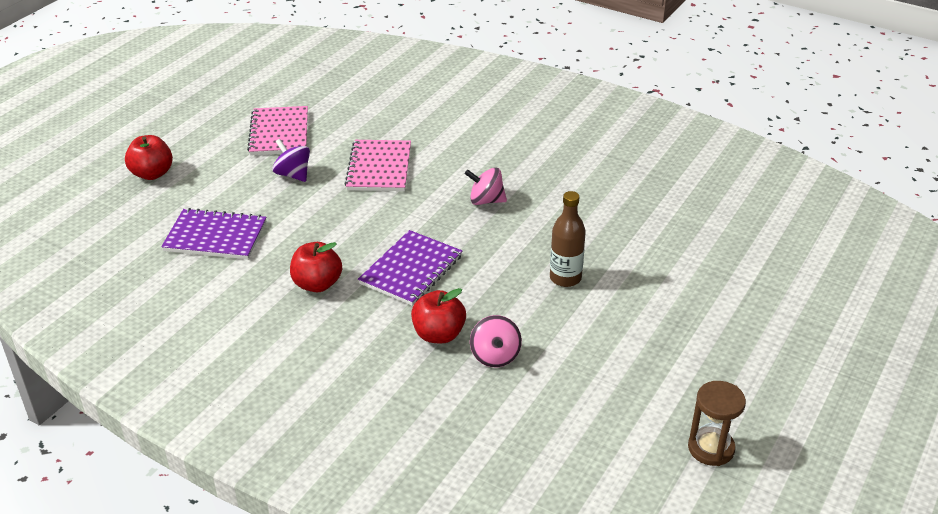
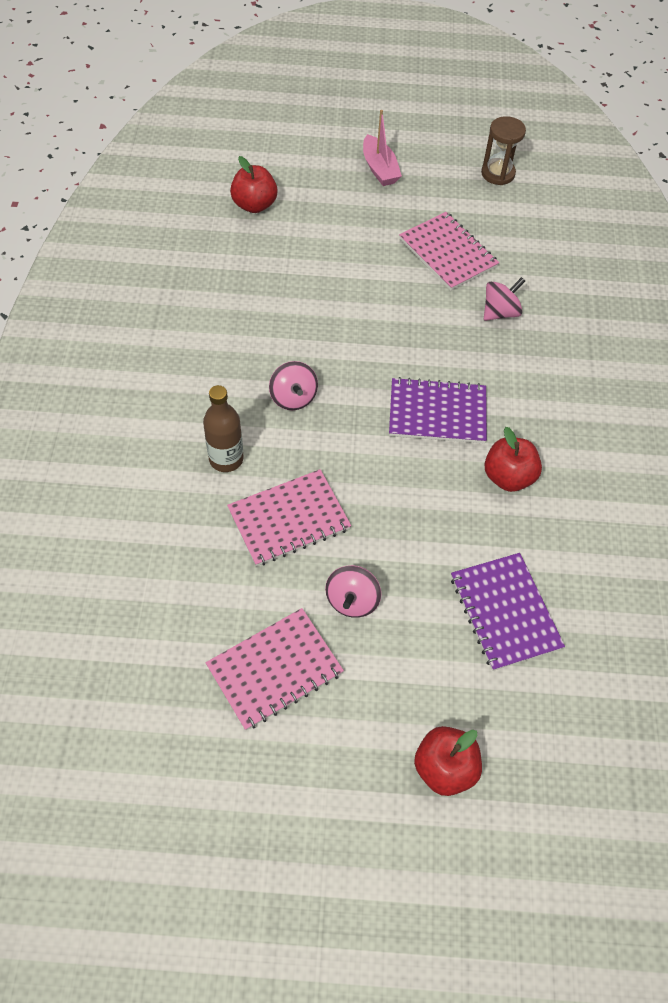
camera: 120 degrees left, 20 degrees up
purple spinning top [273,139,310,182] -> pink spinning top [325,565,381,618]
red apple [411,288,466,343] -> red apple moved to [230,156,278,213]
brown bottle [550,191,586,287] -> brown bottle moved to [203,385,244,472]
none -> pink boat [363,110,402,186]
none -> pink notebook [399,212,499,291]

